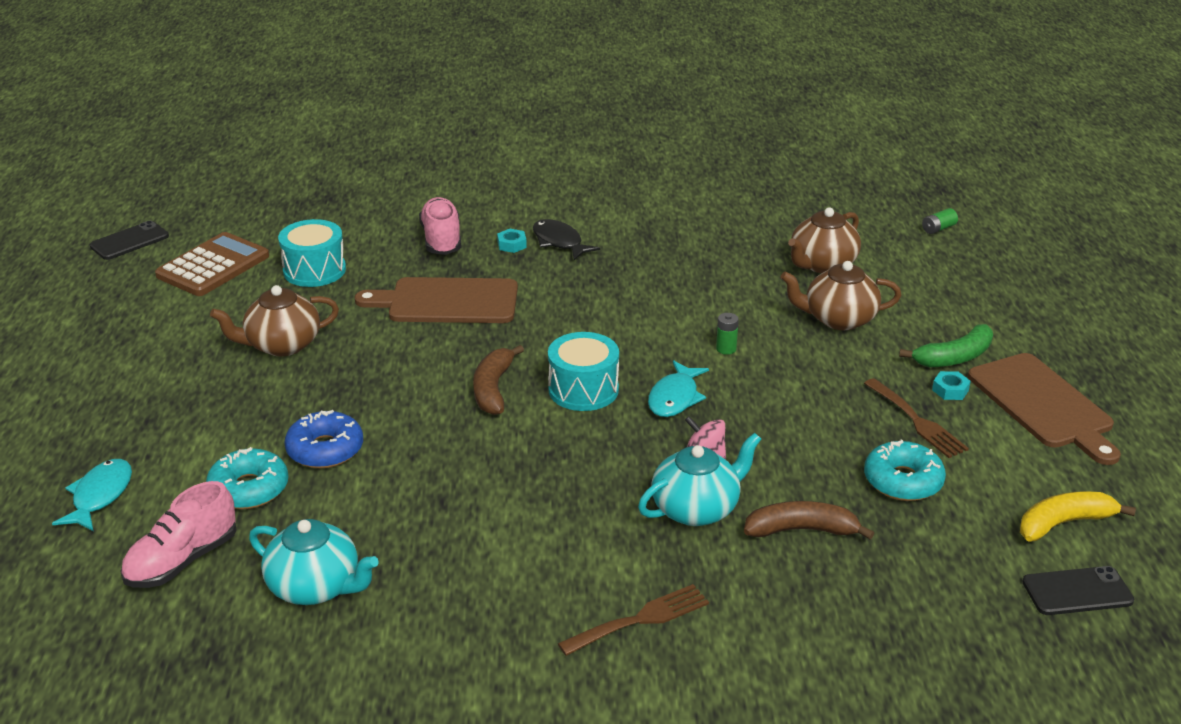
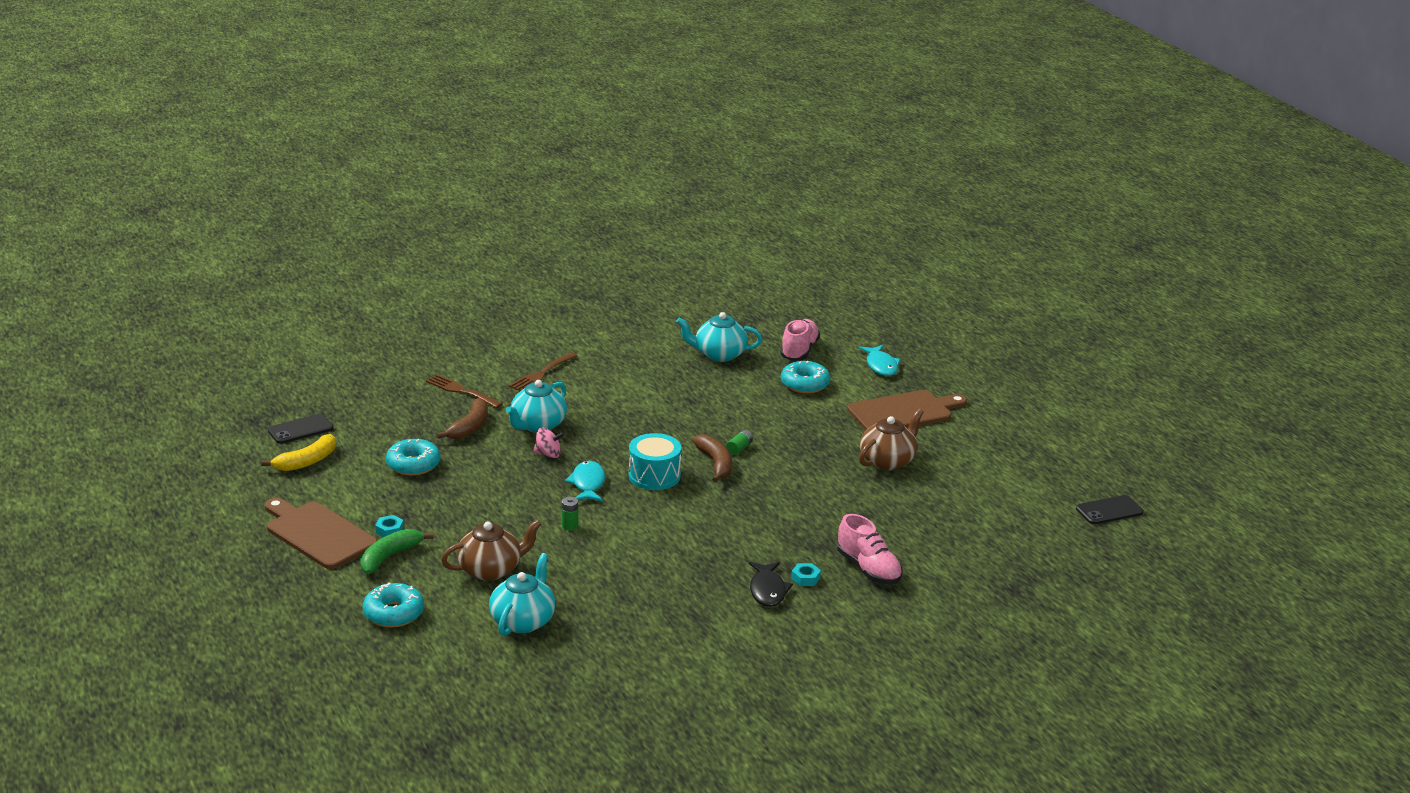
camera: 155 degrees right, 5 degrees down
black phone [90,221,169,260] -> black phone turned 45 degrees clockwise [1076,495,1144,524]
brown calculator [155,232,269,296] -> none
turquoise drum [278,219,346,287] -> none
blue donut [284,410,363,468] -> none
brown cutting board [355,277,518,323] -> brown cutting board moved to [847,390,967,430]
black fish [533,219,600,260] -> black fish turned 60 degrees clockwise [749,562,793,607]
brown banana [744,501,874,540] -> brown banana turned 45 degrees counterclockwise [436,398,488,439]
brown teapot [788,207,861,273] -> turquoise teapot [489,553,555,636]
brown fork [864,378,969,458] -> brown fork moved to [426,374,503,408]
green battery [922,208,958,234] -> green battery moved to [726,430,753,455]
none -> turquoise donut [363,582,424,627]

